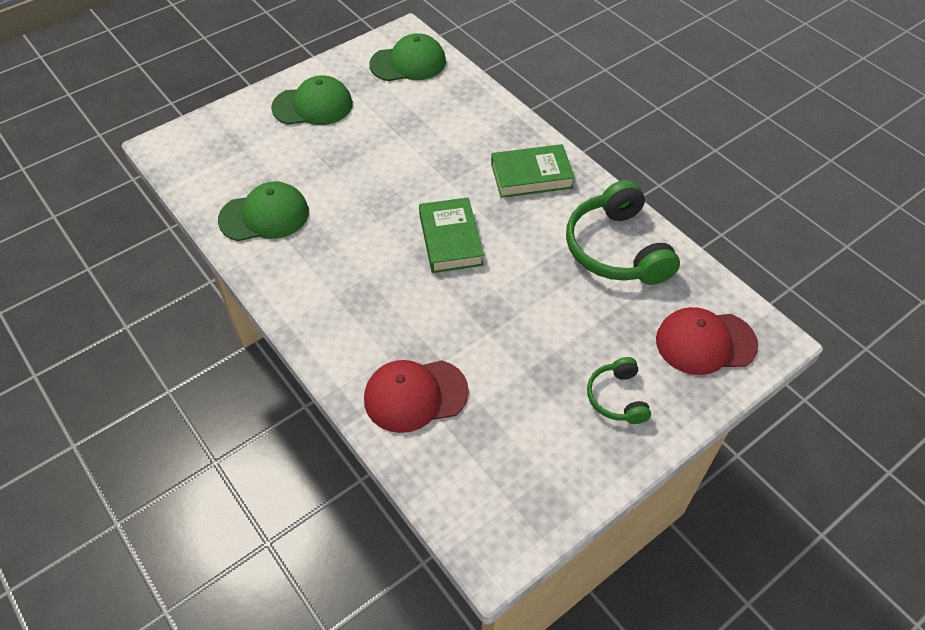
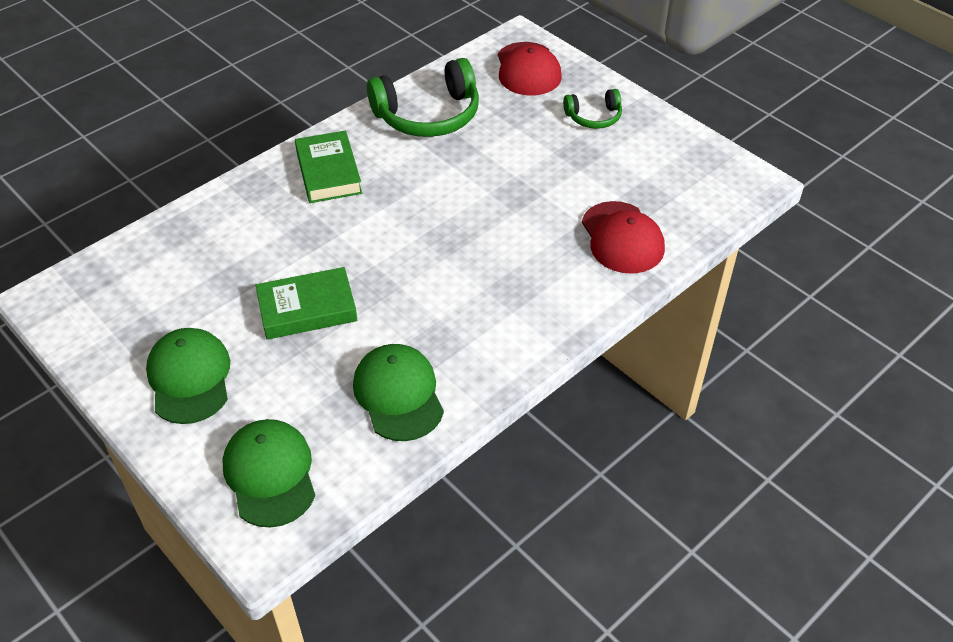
camera: 95 degrees left, 5 degrees down
green cap [369,33,446,81] -> green cap moved to [222,419,315,528]
green book [419,197,484,273] -> green book moved to [256,267,357,340]

